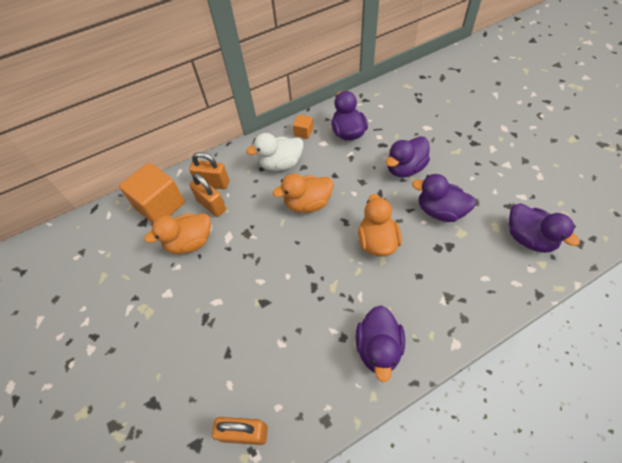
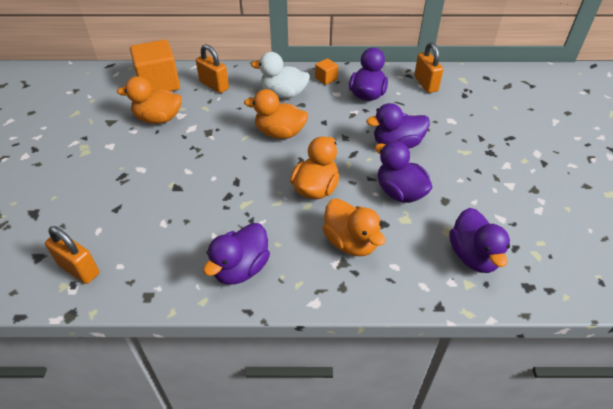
camera: 25 degrees right, 10 degrees down
orange padlock [189,173,226,217] -> orange padlock moved to [414,42,443,93]
none -> orange duck [322,199,385,256]

